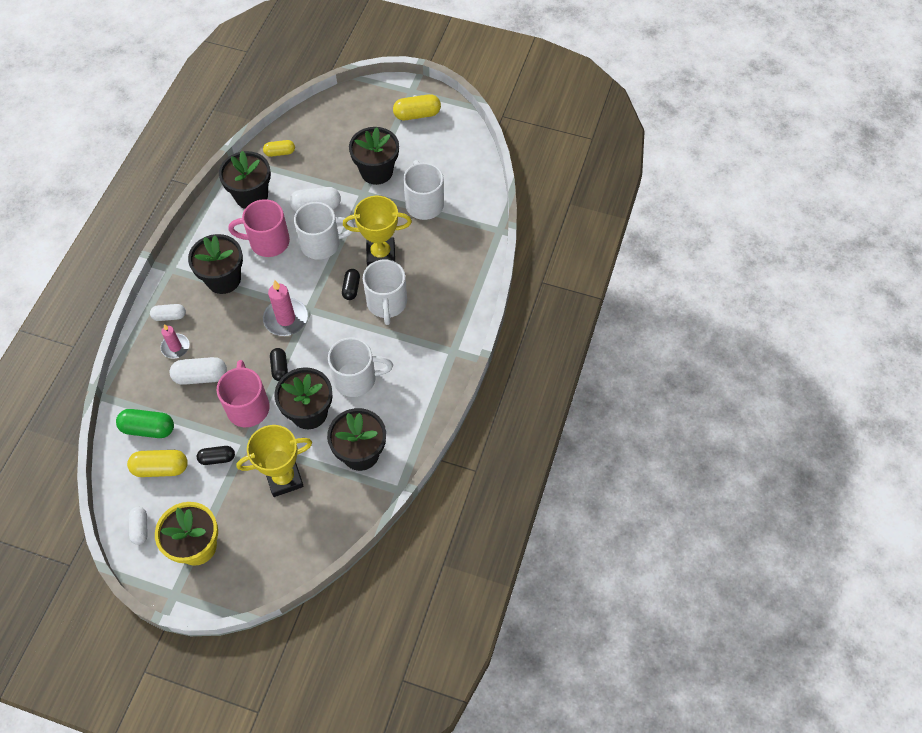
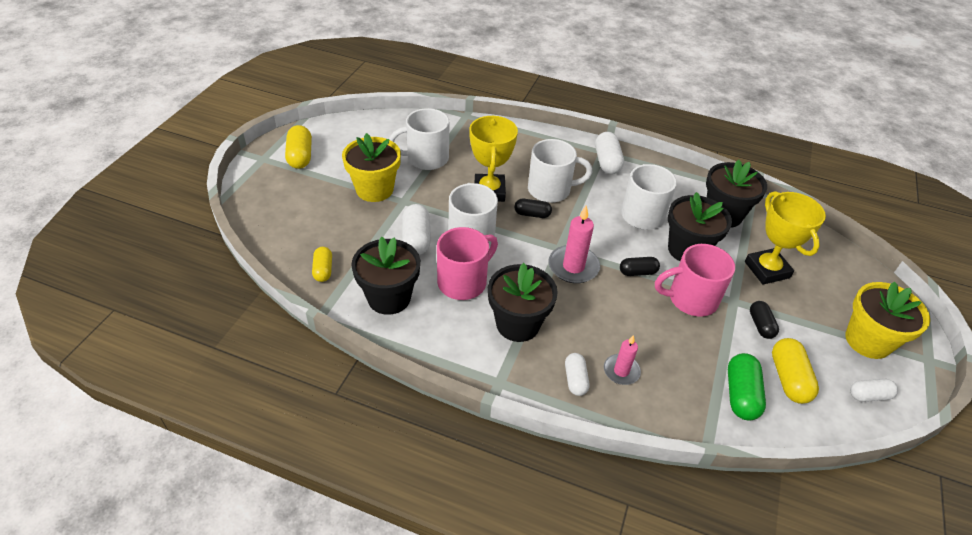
camera: 90 degrees left, 15 degrees down
white capsule [170,357,227,385] -> white capsule moved to [595,132,624,174]
pink mug [228,199,290,257] -> pink mug turned 135 degrees counterclockwise [437,227,498,300]
black flower pot [349,127,399,185] -> yellow flower pot [342,133,401,202]

